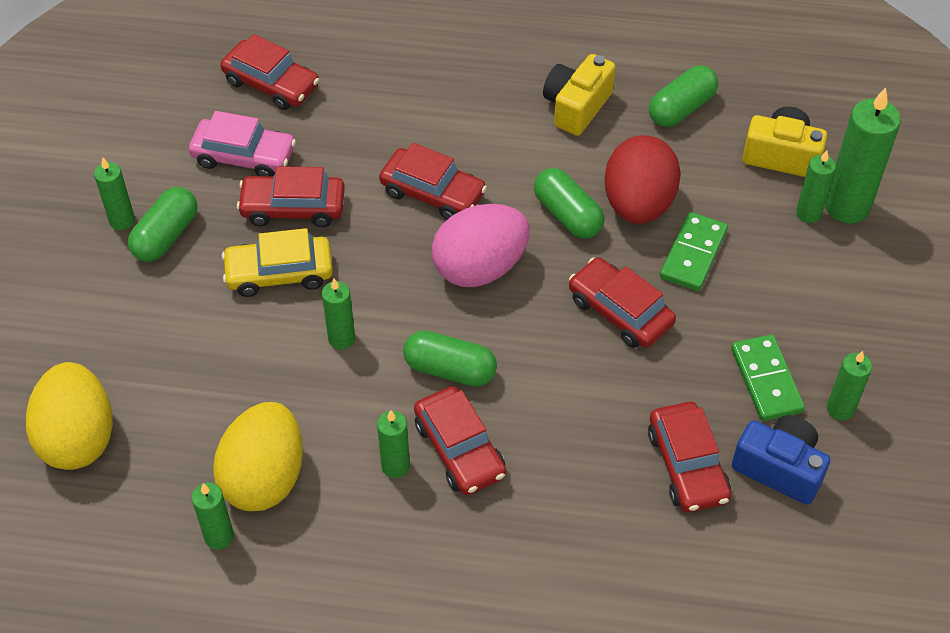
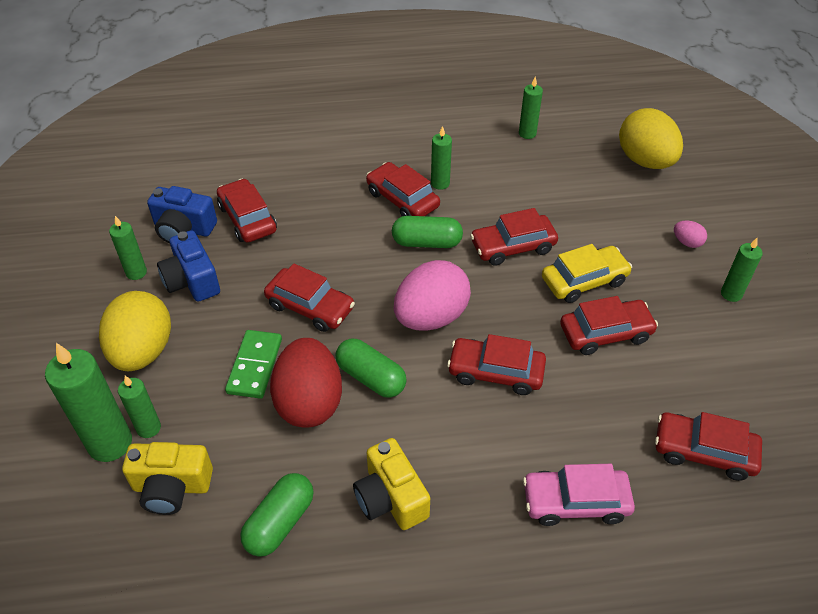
camera: 165 degrees right, 5 degrees down
green capsule [128,187,197,262] -> none
pink car [189,111,296,177] -> pink car moved to [523,464,635,526]
yellow egg [213,402,303,511] -> yellow egg moved to [99,291,171,371]
green candle [322,279,355,349] -> red car [470,208,558,266]
yellow camera [543,54,616,136] -> yellow camera turned 135 degrees clockwise [353,438,430,530]
green domino [731,334,805,421] -> blue camera [157,230,220,302]
none -> pink egg [674,221,707,248]

